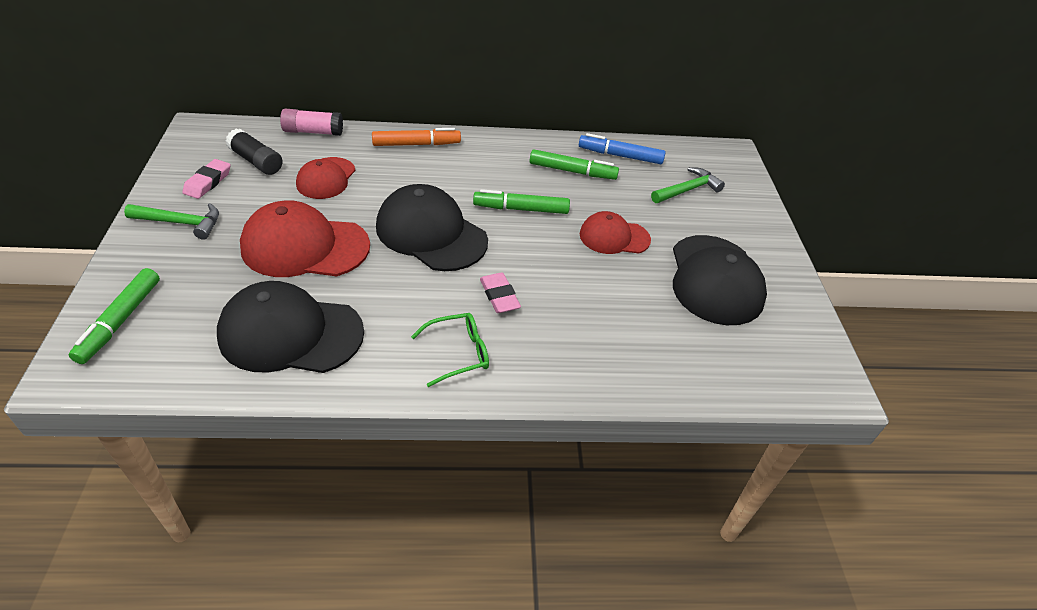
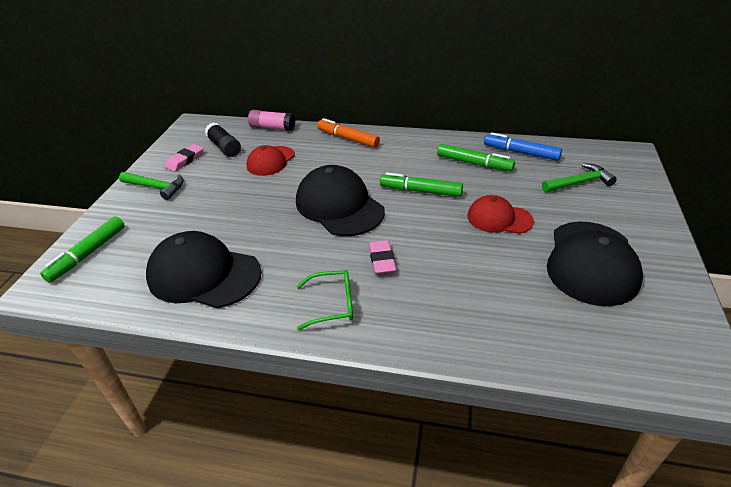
camera: 20 degrees right, 5 degrees down
red cap [240,200,370,277] -> none
orange marker [372,128,461,146] -> orange marker turned 150 degrees counterclockwise [317,118,380,148]

